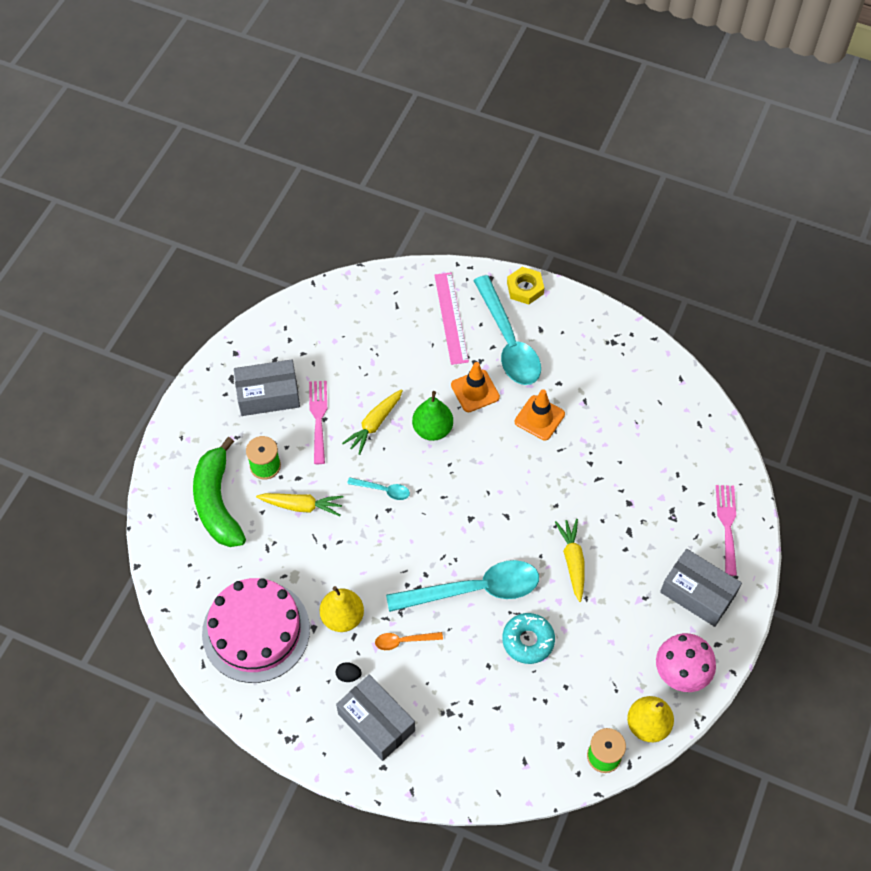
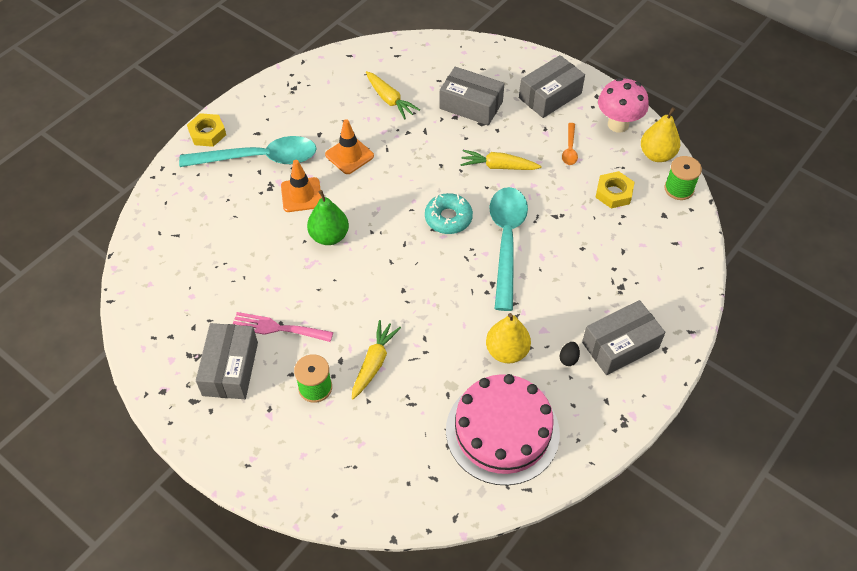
camera: 75 degrees left, 5 degrees down
green banana [193,437,246,547] -> none
yellow carrot [342,390,403,455] -> yellow carrot moved to [366,71,420,119]
turquoise spoon [347,477,410,500] -> none
orange spoon [375,632,443,650] -> orange spoon moved to [562,123,578,165]
pink ruler [434,272,469,365] -> none
turquoise donut [502,613,555,664] -> turquoise donut moved to [425,193,473,234]
pink fork [716,485,737,576] -> none
none -> grey box [439,67,505,125]
none -> yellow nut [595,171,635,208]

